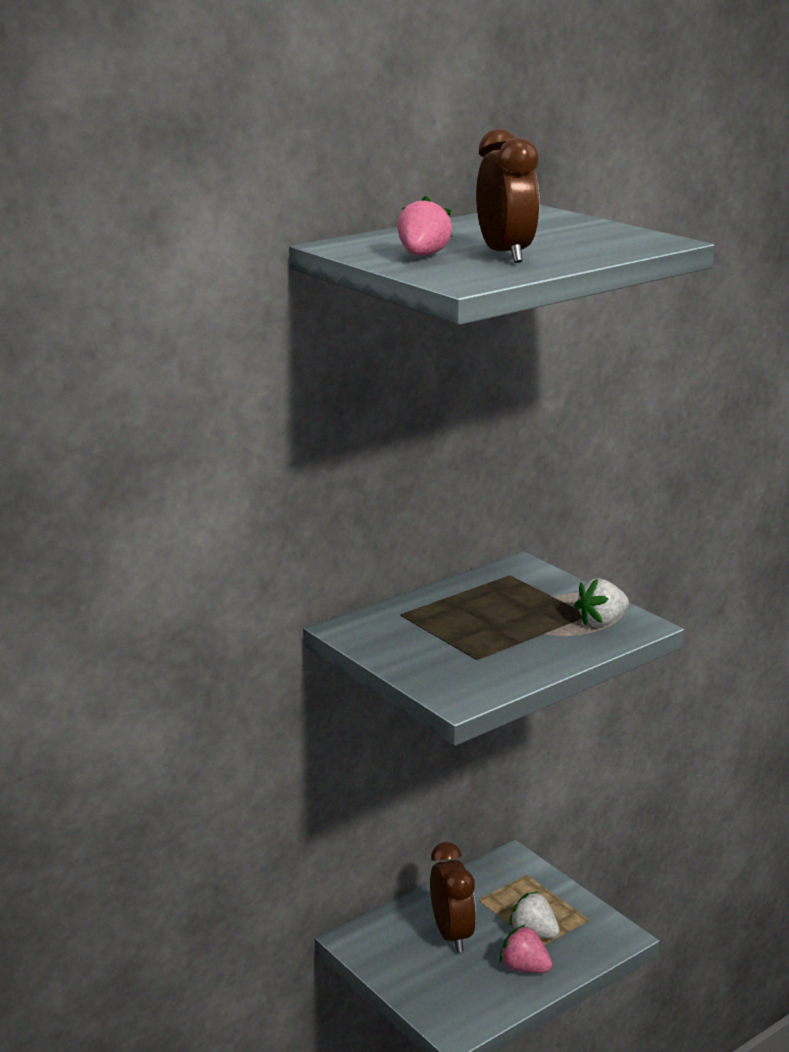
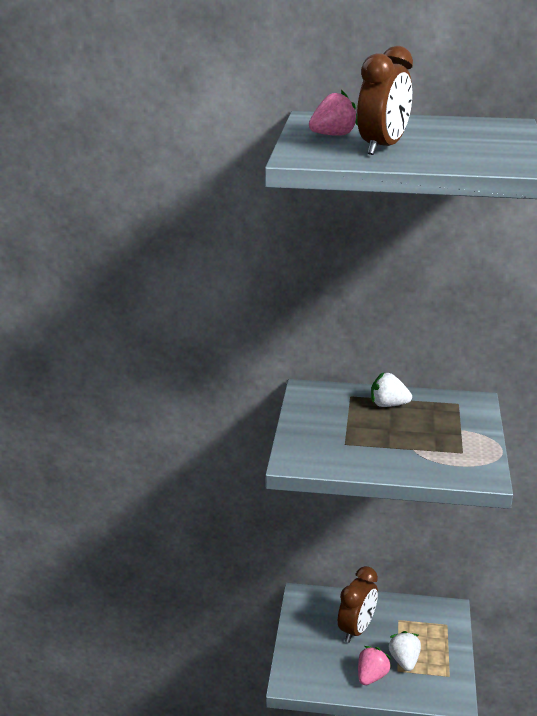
camera: 45 degrees right, 5 degrees up
pink strawberry [500,924,552,973] -> pink strawberry turned 45 degrees clockwise [358,646,392,685]
white strawberry [574,578,629,626] -> white strawberry moved to [371,373,412,407]

